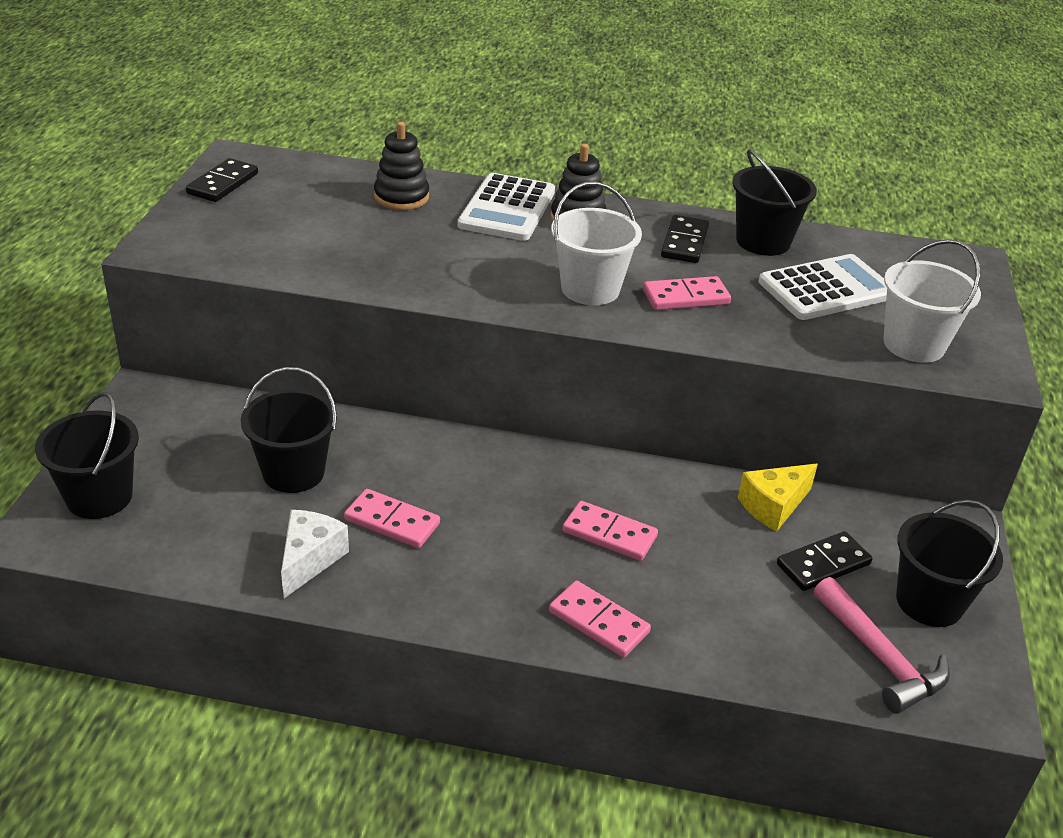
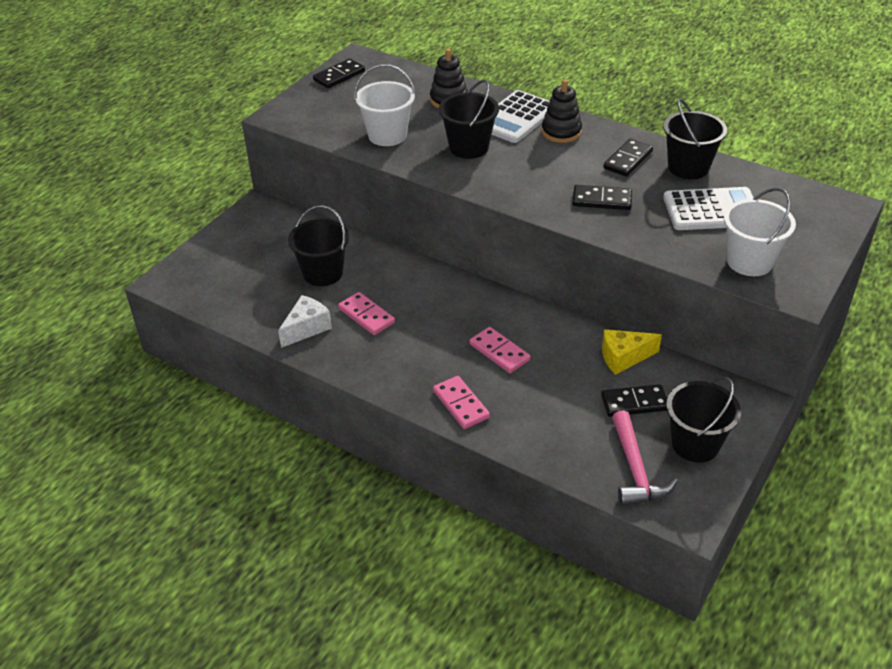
camera: 25 degrees right, 5 degrees up
black bucket [35,392,139,519] -> black bucket moved to [439,80,499,159]
white bucket [551,182,642,305] -> white bucket moved to [354,64,416,146]
pink domino [643,276,731,310] -> black domino [573,185,632,210]

